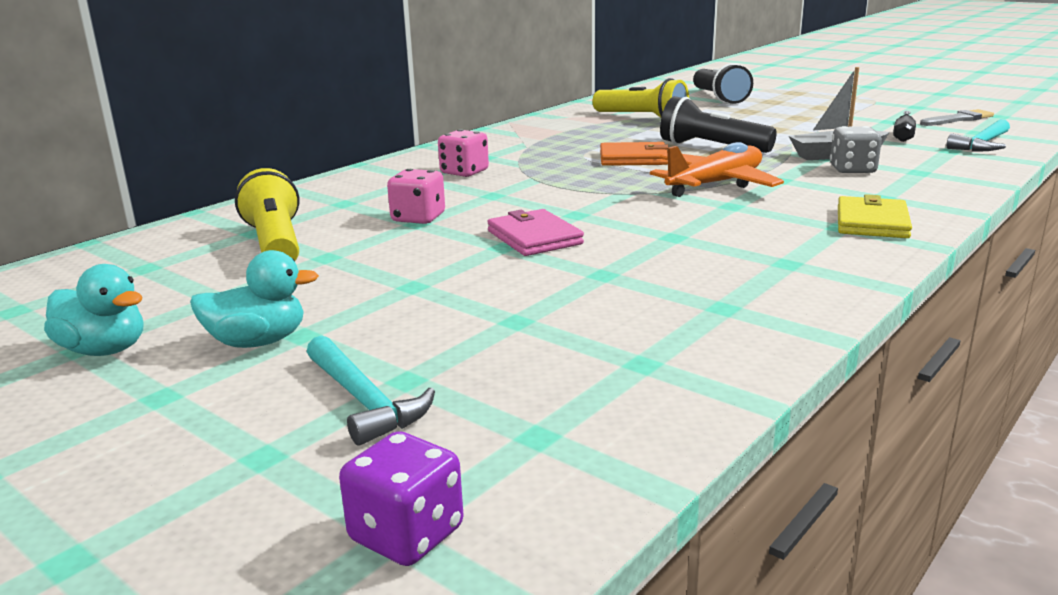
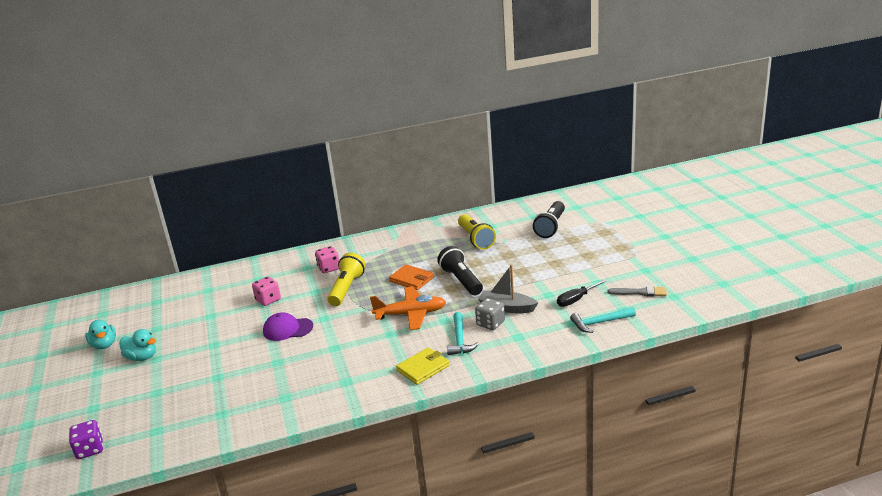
camera: 35 degrees right, 5 degrees up
yellow flashlight [235,168,299,261] -> yellow flashlight moved to [327,253,366,306]
turquoise hammer [307,335,435,446] -> turquoise hammer moved to [447,312,479,355]
pink wallet [487,209,584,256] -> purple cap [263,312,313,341]

